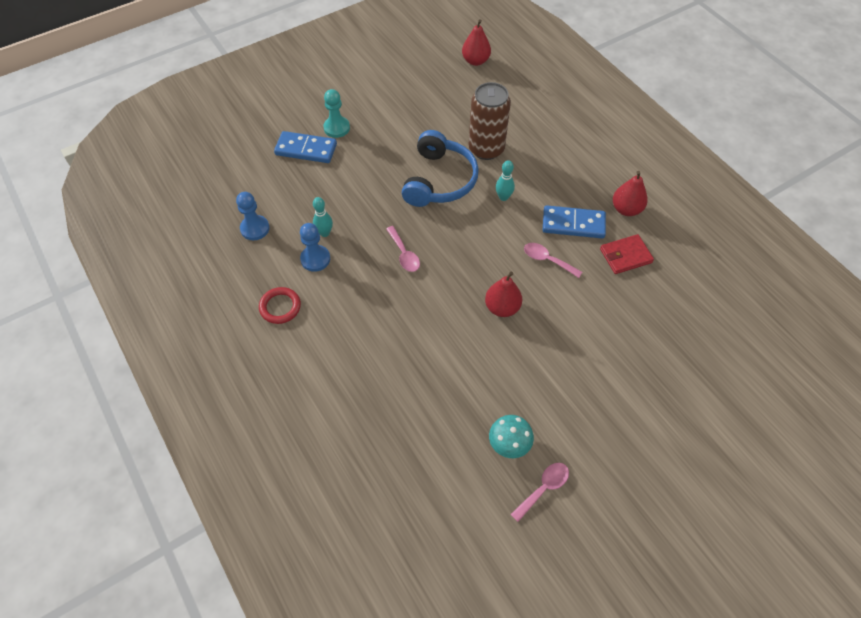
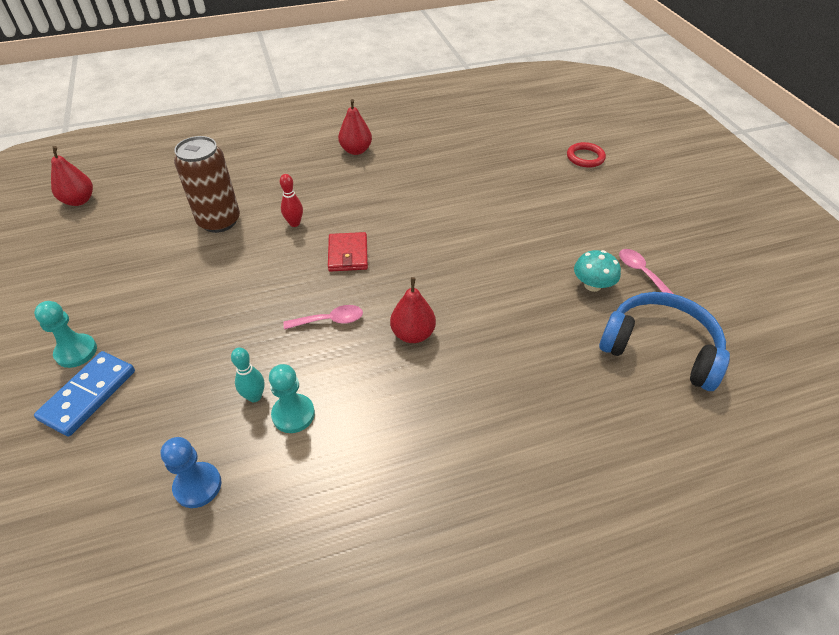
camera: 75 degrees left, 10 degrees down
red ring [259,287,301,324] -> red ring moved to [567,142,606,168]
blue pawn [300,223,330,272] -> turquoise pawn [269,364,315,433]
blue headphones [402,130,479,207] -> blue headphones moved to [599,292,730,391]
red pear [485,271,522,317] -> red pear moved to [390,277,436,343]
turquoise bowling pin [496,160,515,201] -> red bowling pin [280,174,303,227]
pink spoon [524,243,582,278] -> none
blue domino [543,205,606,239] -> none
red wallet [600,234,654,274] -> red wallet moved to [328,232,368,272]

